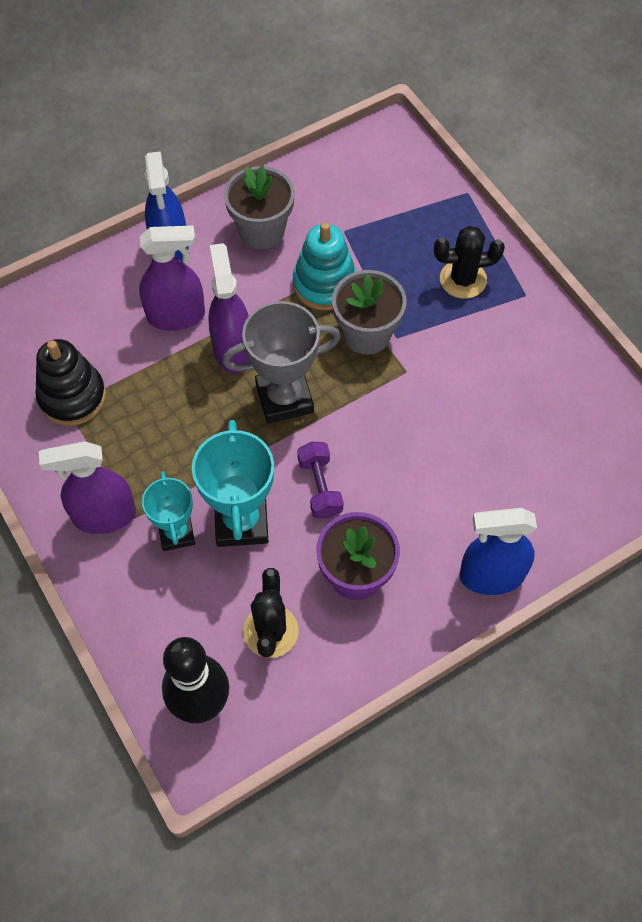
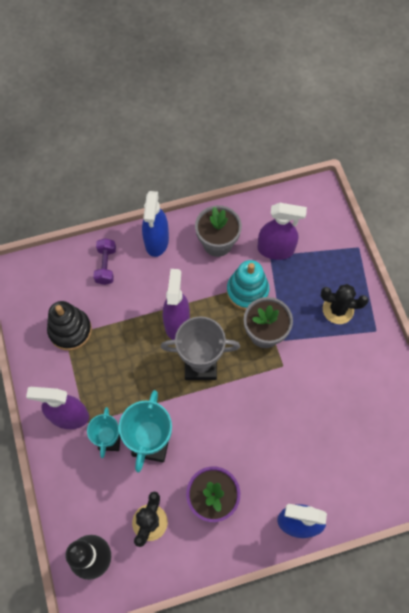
camera: 15 degrees right, 5 degrees up
purple spray bottle [139,226,205,331] -> purple spray bottle moved to [258,203,307,260]
purple dumbbell [297,442,344,518] -> purple dumbbell moved to [93,238,116,285]

